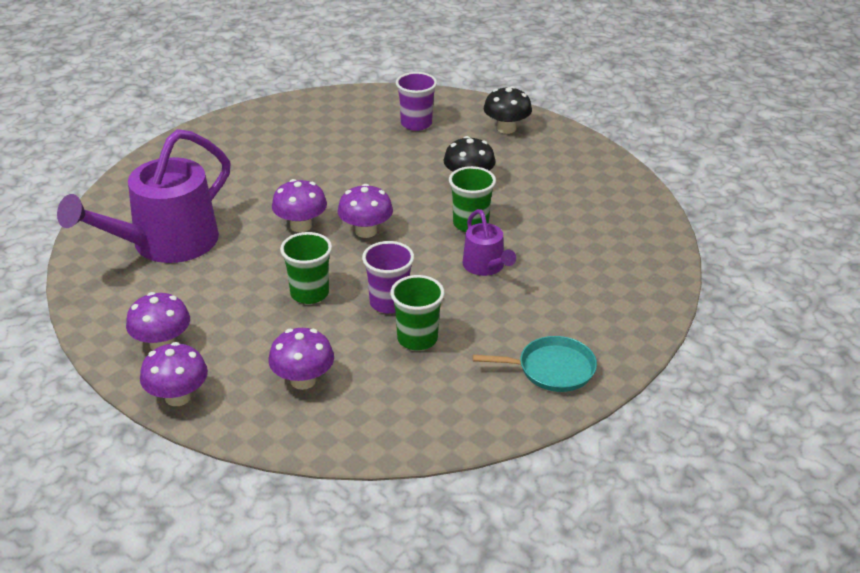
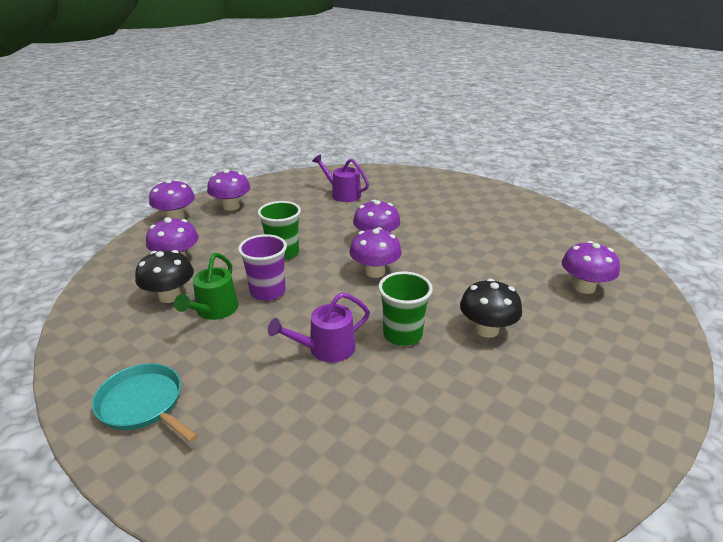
camera: 85 degrees right, 5 degrees down
purple watering can [57,129,231,263] -> purple watering can [312,154,369,202], size x0.49
green cup [390,275,445,350] -> green watering can [174,253,239,320]
purple cup [396,72,437,131] -> purple mushroom [562,241,620,294]
turquoise pan [473,336,597,392] -> turquoise pan turned 135 degrees clockwise [92,363,198,442]
black mushroom [484,86,532,134] -> black mushroom moved to [135,250,194,303]

